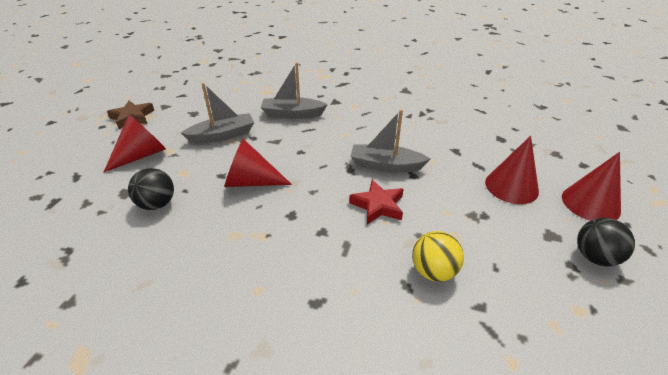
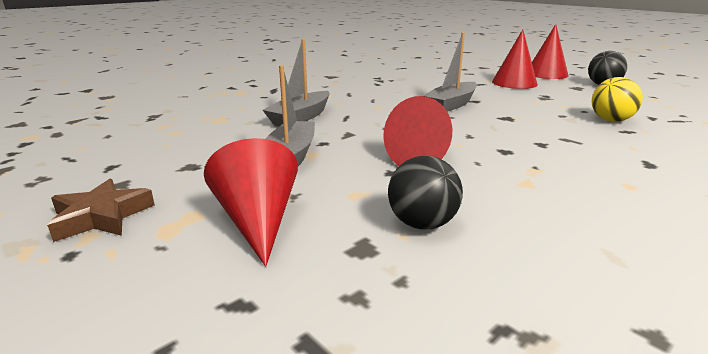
camera: 60 degrees left, 15 degrees down
red star [349,180,404,224] -> none

